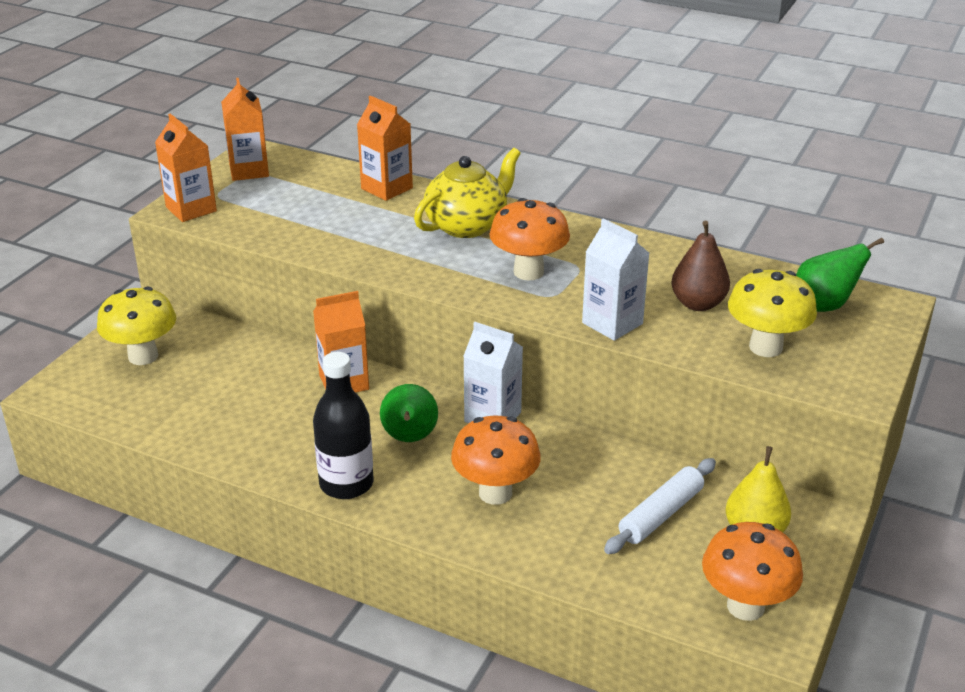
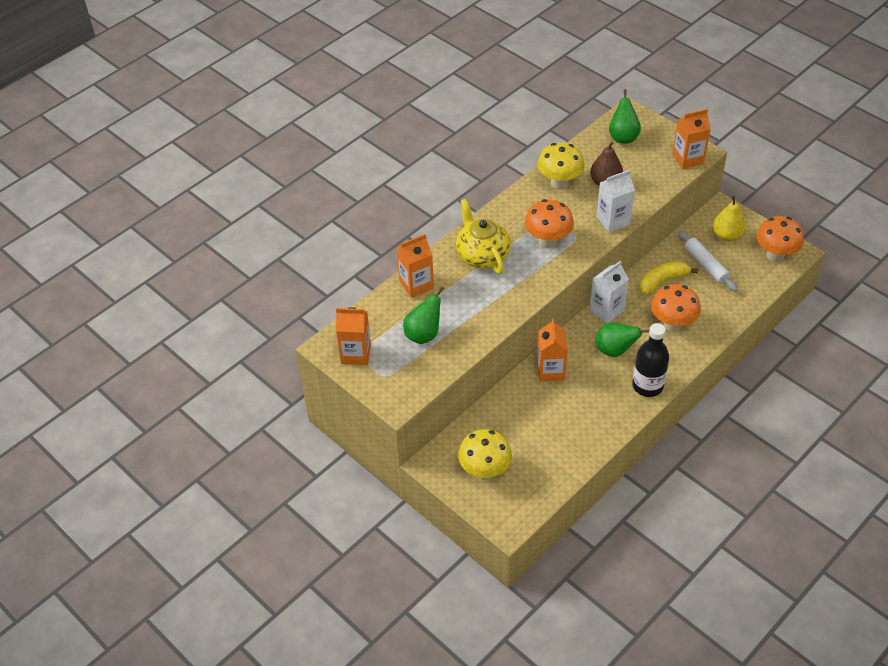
camera: 70 degrees left, 15 degrees up
orange carton [155,113,217,222] -> orange carton moved to [673,109,711,169]
yellow mushroom [728,269,817,357] -> yellow mushroom moved to [537,143,585,190]
none -> green pear [403,286,444,344]
none -> yellow banana [640,261,699,295]

